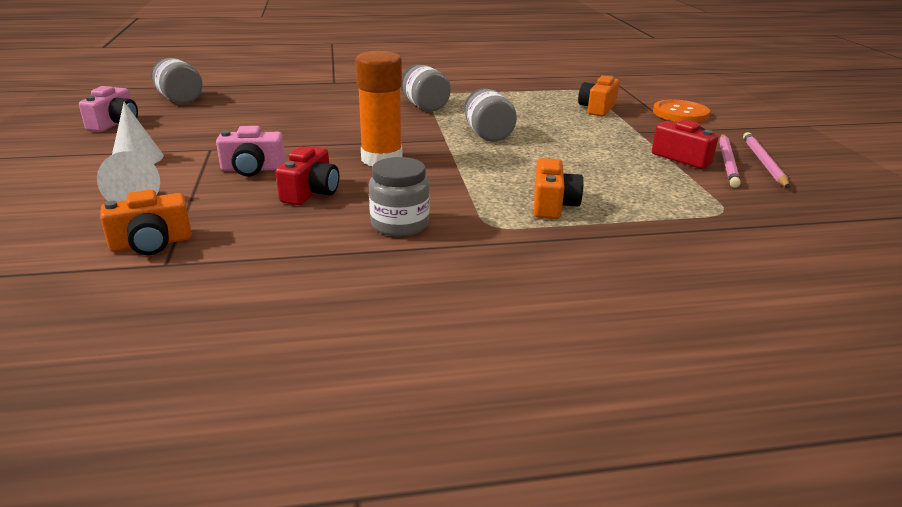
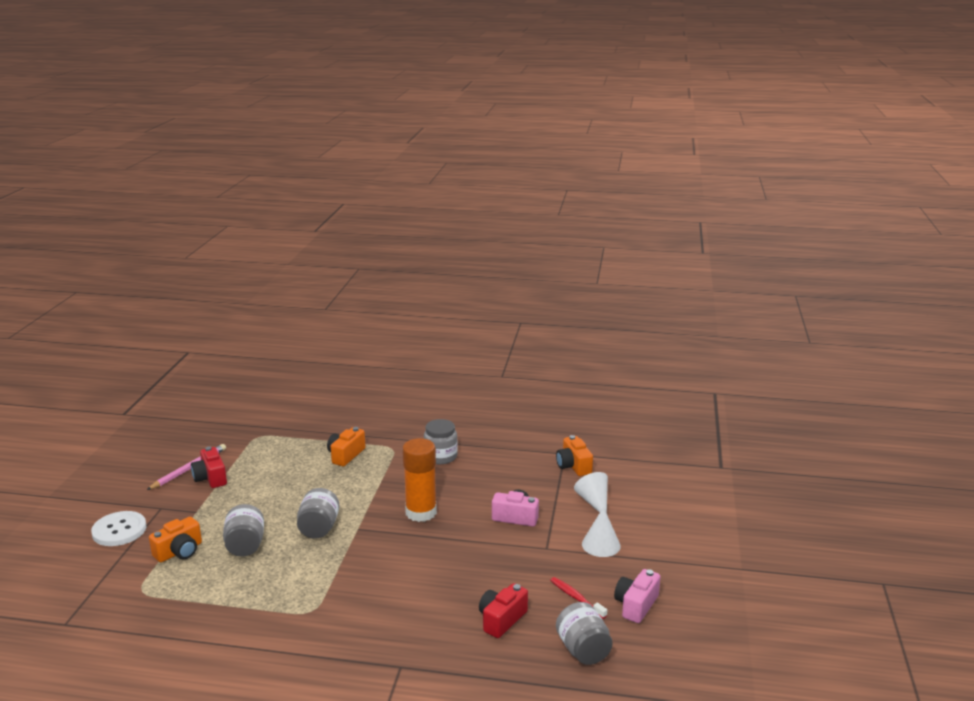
camera: 160 degrees left, 5 degrees down
orange camera [100,190,192,255] -> orange camera turned 105 degrees counterclockwise [556,435,593,476]
red camera [276,146,339,205] -> red camera moved to [479,583,528,638]
grey jar [401,65,451,112] -> grey jar moved to [223,504,264,557]
orange button [653,100,710,122] -> white button [91,511,147,546]
pink pencil [743,132,790,188] -> none
none -> red toothbrush [550,577,607,619]

